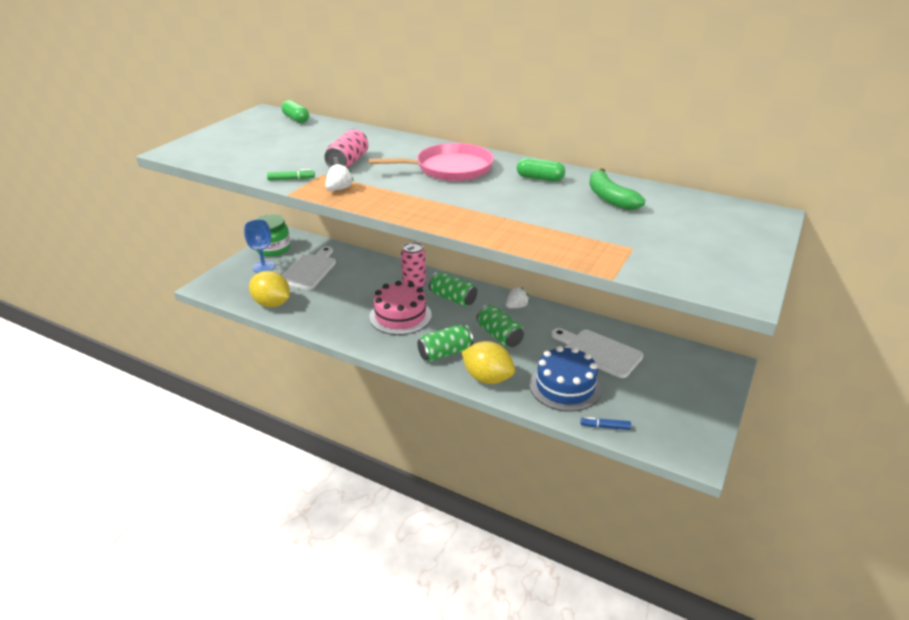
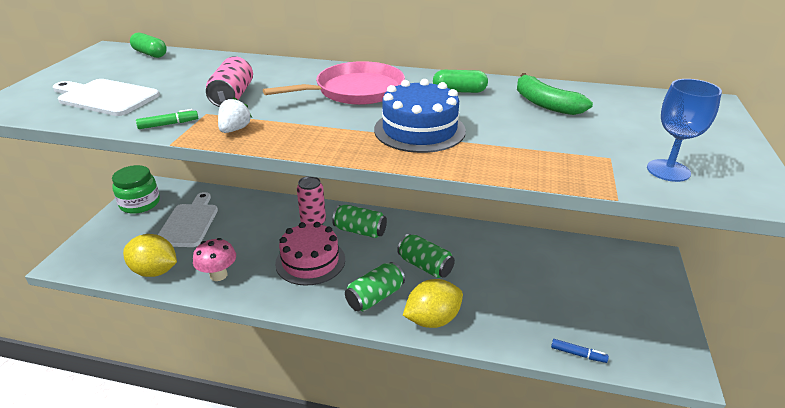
camera: 15 degrees left, 0 degrees up
blue goblet [244,219,275,273] -> blue goblet moved to [647,79,722,182]
yellow lemon [462,341,515,384] -> yellow lemon turned 45 degrees counterclockwise [403,279,463,328]
white strawberry [505,287,530,308] -> none
blue cake [530,346,602,412] -> blue cake moved to [374,79,466,153]
white cutting board [551,328,643,378] -> white cutting board moved to [52,79,160,116]
blue marker [580,417,631,430] -> blue marker turned 150 degrees counterclockwise [551,339,609,363]
none -> pink mushroom [193,238,236,281]

